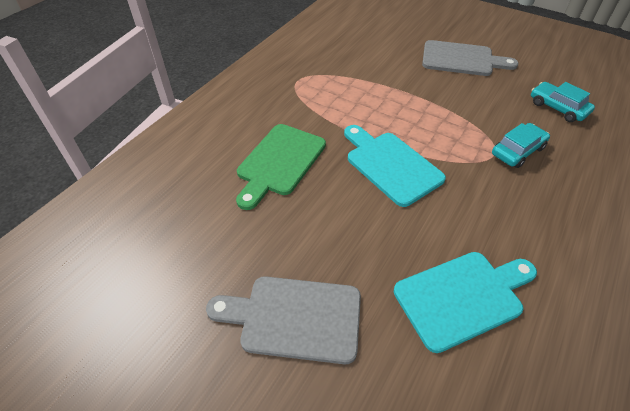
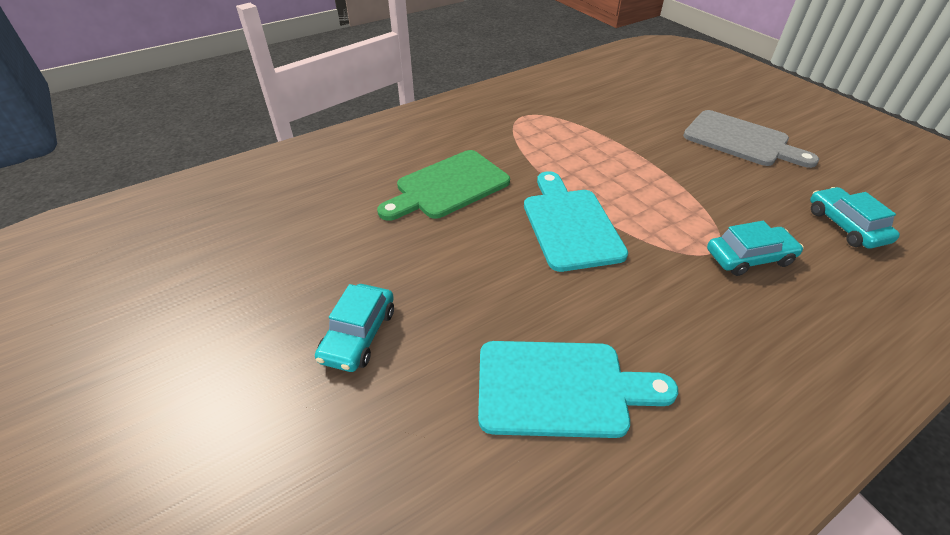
camera: 25 degrees right, 5 degrees down
grey cutting board [206,276,361,364] -> turquoise car [315,284,394,372]

